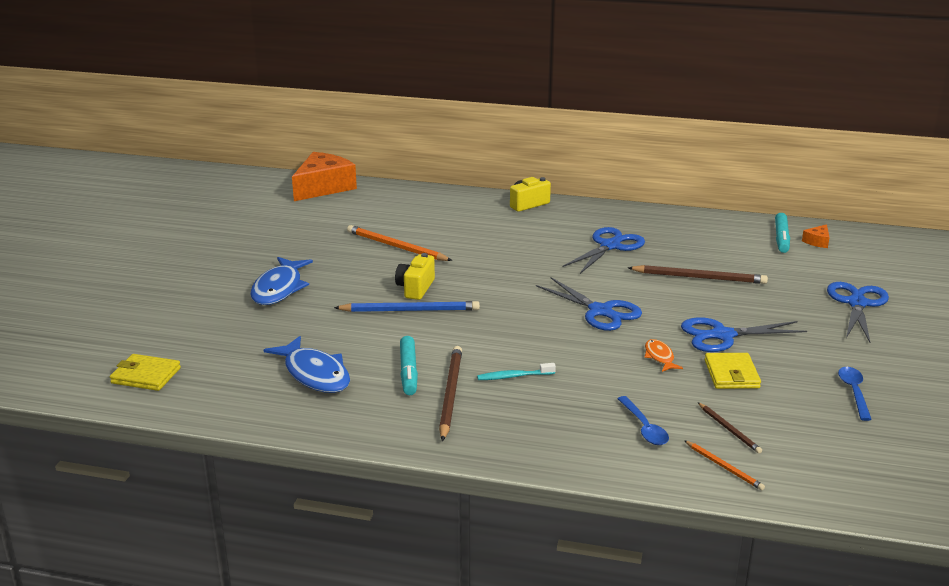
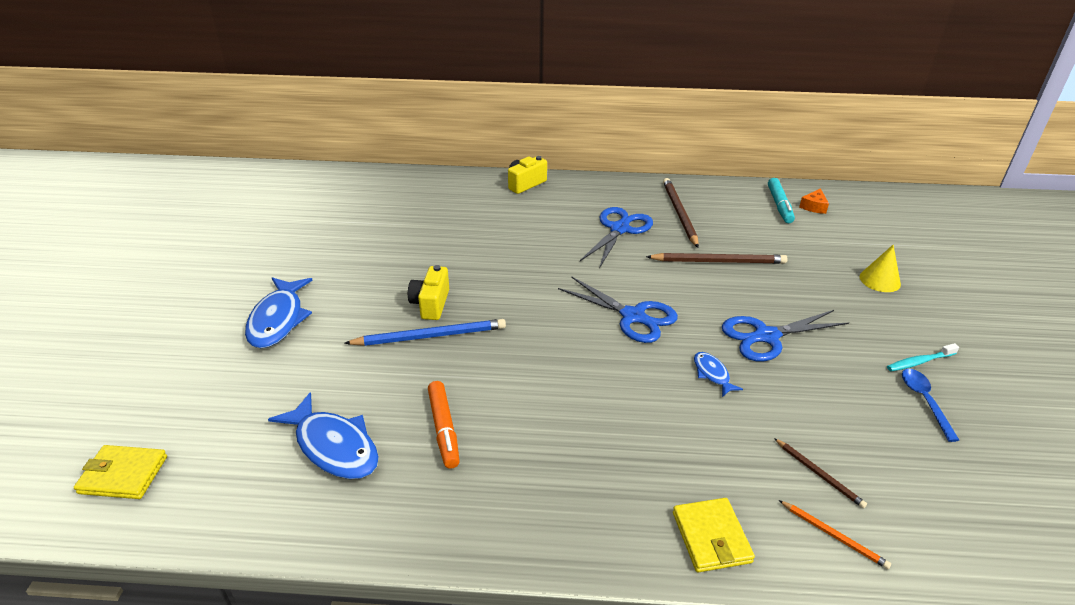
camera: 10 degrees left, 10 degrees up
orange cheese [292,152,357,201] -> none
orange pencil [347,225,452,261] -> none
turquoise marker [400,336,418,395] -> orange marker [428,381,460,469]
brown pencil [439,346,462,441] -> brown pencil moved to [663,178,699,248]
turquoise toothbrush [477,363,556,380] -> turquoise toothbrush moved to [887,343,959,371]
blue spoon [617,396,669,445] -> none
orange fish [644,339,683,372] -> blue fish [694,352,743,397]
yellow wallet [705,353,761,389] -> yellow wallet moved to [673,498,755,573]
blue scissors [827,282,889,342] -> yellow cone [860,245,901,292]

